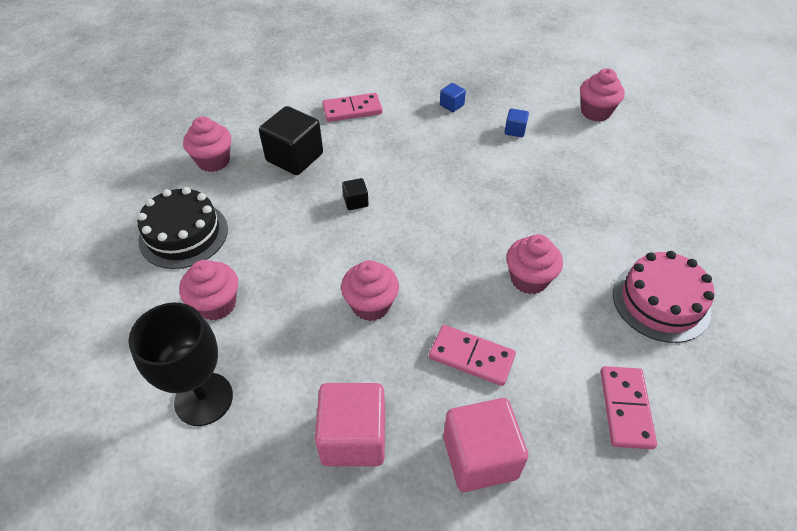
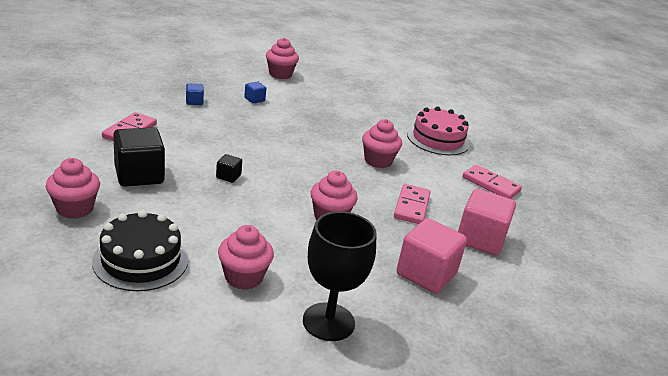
camera: 60 degrees left, 20 degrees down
pink domino [429,325,516,386] -> pink domino turned 45 degrees counterclockwise [394,184,431,224]

